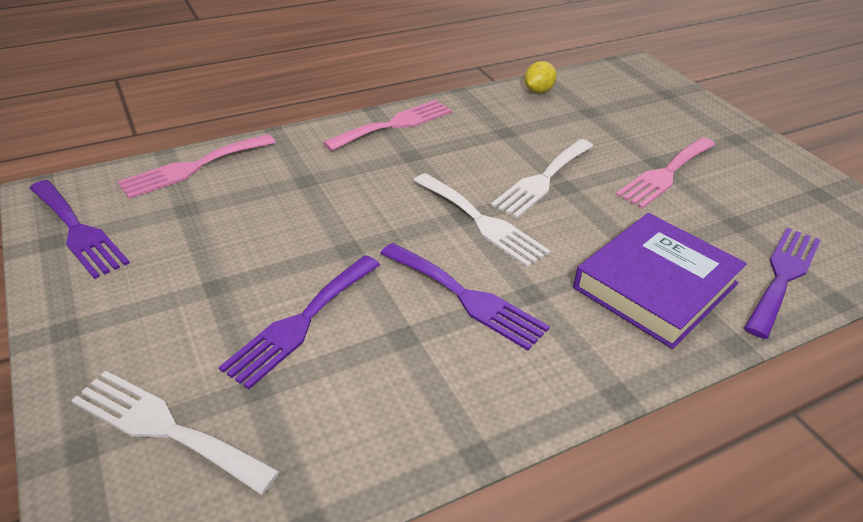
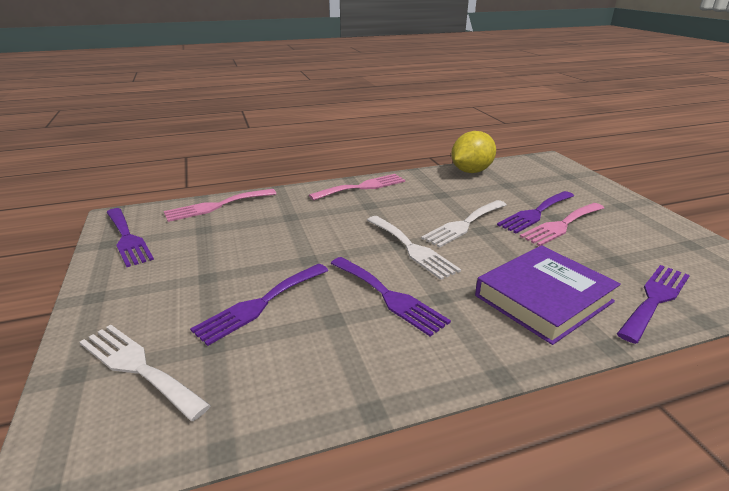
camera: 10 degrees right, 10 degrees down
yellow lemon [525,61,557,93] -> yellow lemon [451,131,496,173], size x1.87
none -> purple fork [497,191,574,234]

